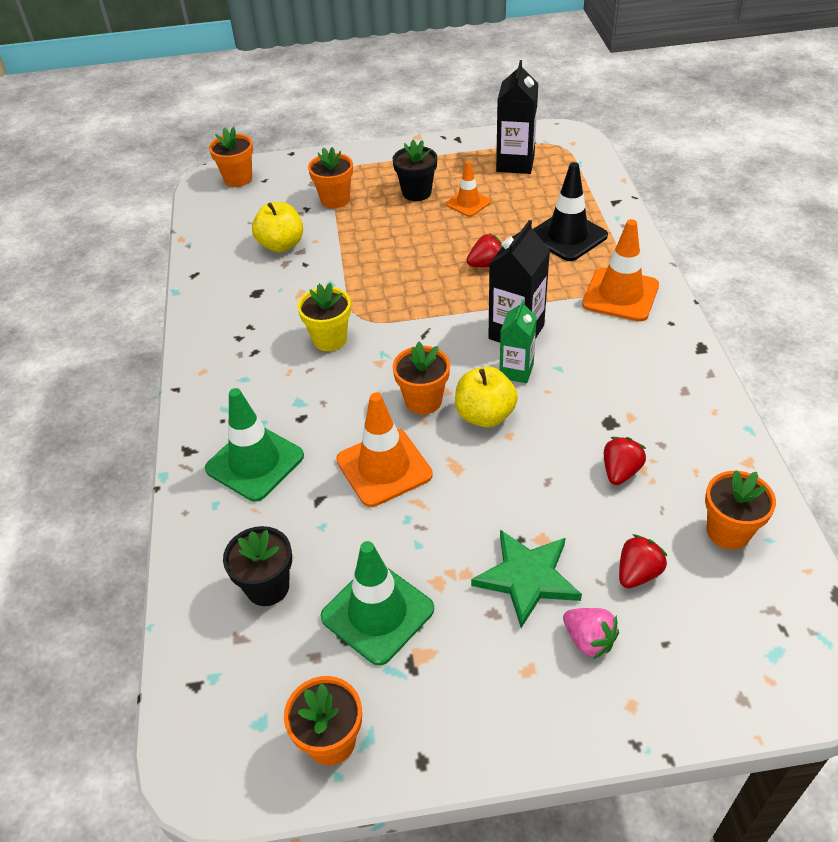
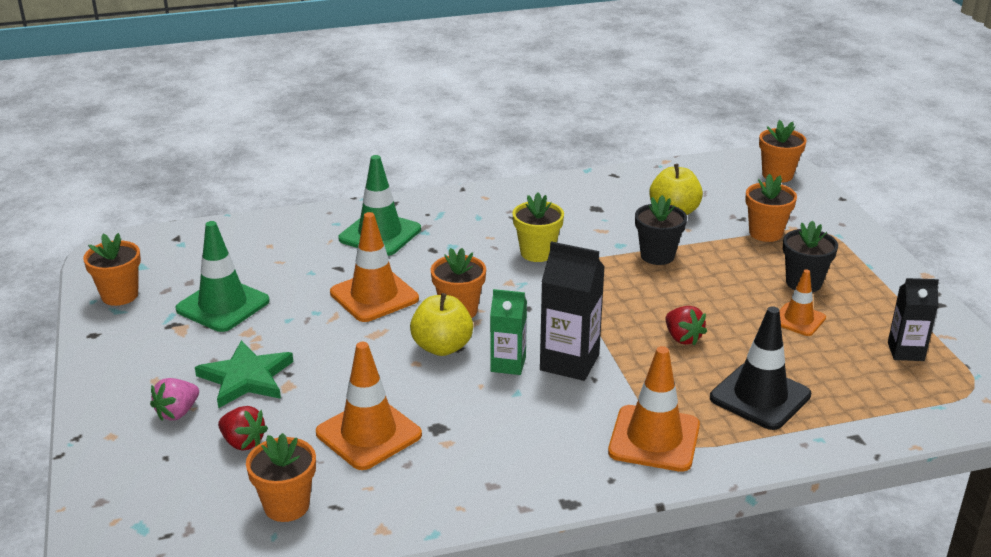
camera: 80 degrees right, 15 degrees down
black flower pot [223,526,292,606] -> black flower pot moved to [635,195,687,265]
black carton [496,60,538,174] -> black carton [888,278,939,361], size x0.65
red strawberry [604,437,646,485] -> orange traffic cone [316,342,422,470]

